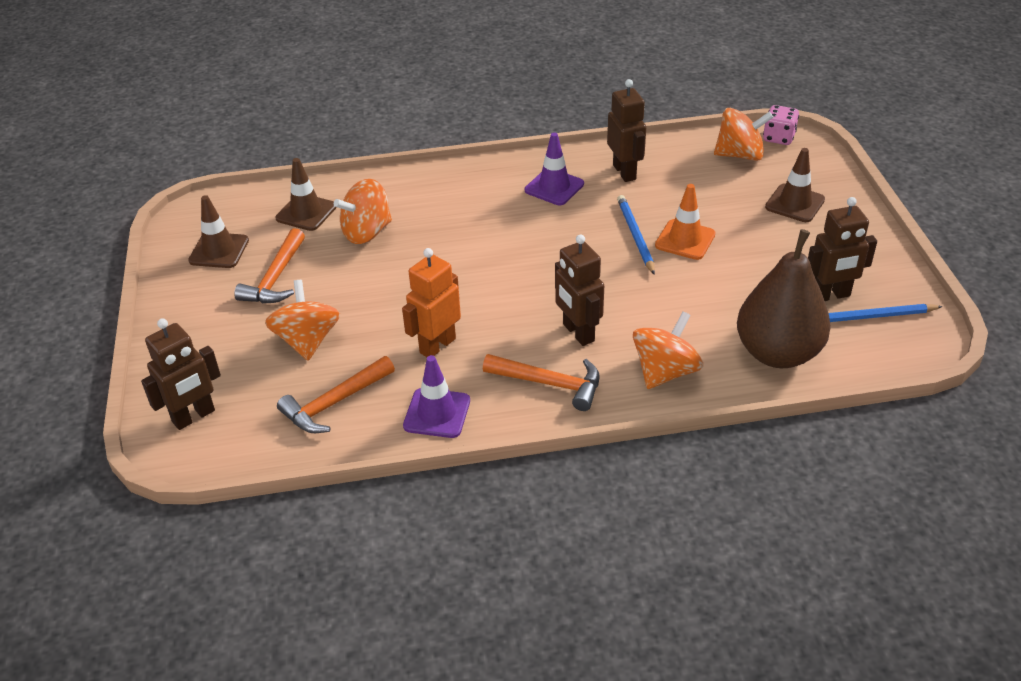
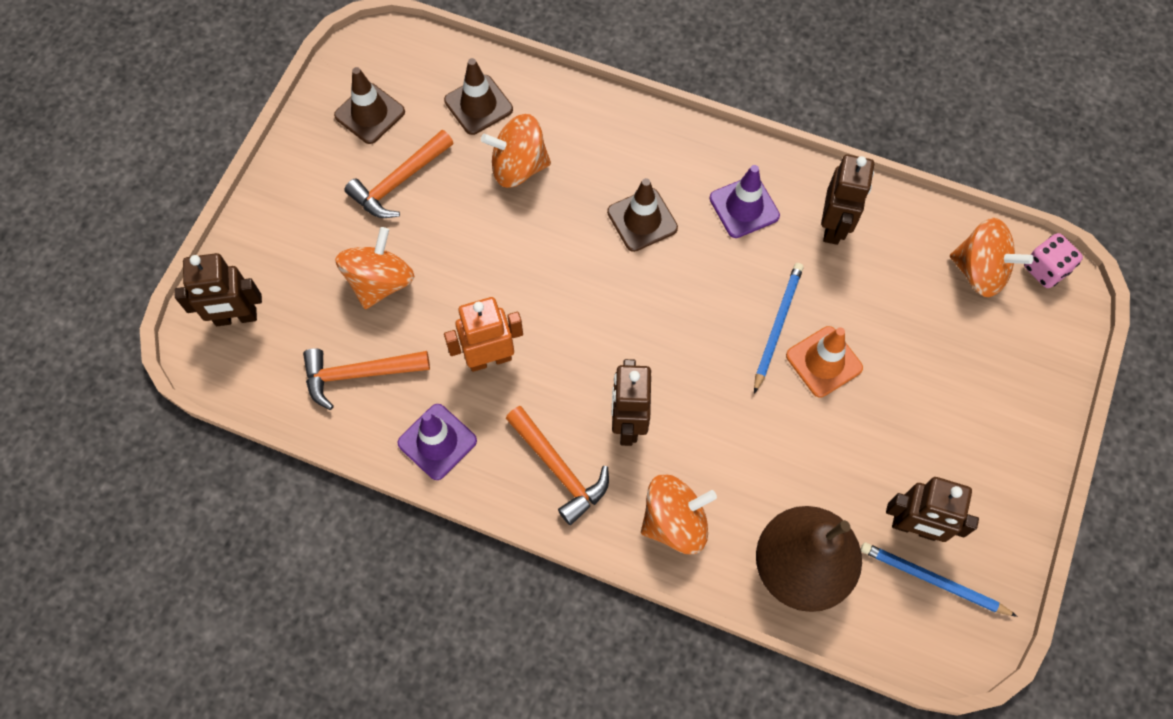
camera: 30 degrees right, 25 degrees up
brown traffic cone [765,148,825,222] -> brown traffic cone moved to [607,178,678,252]

